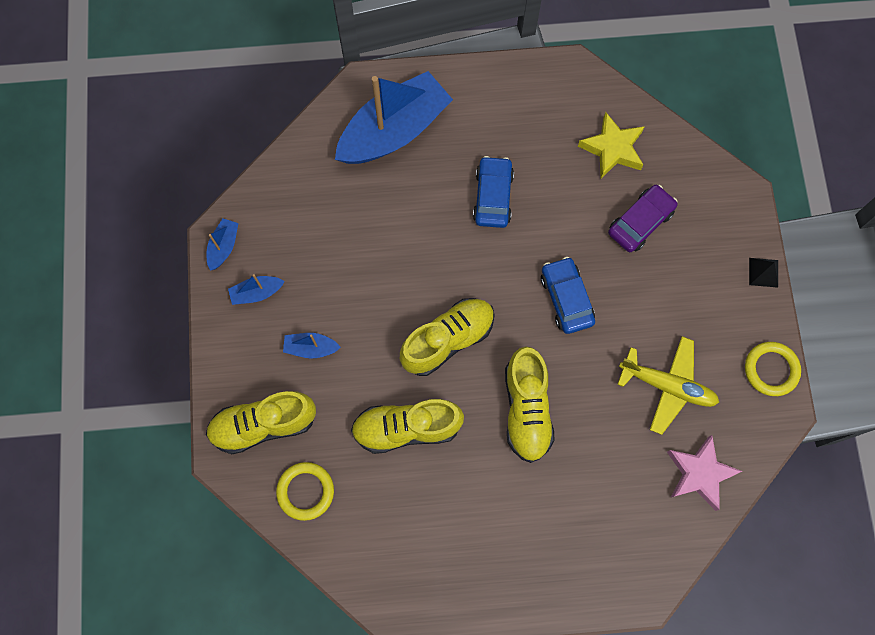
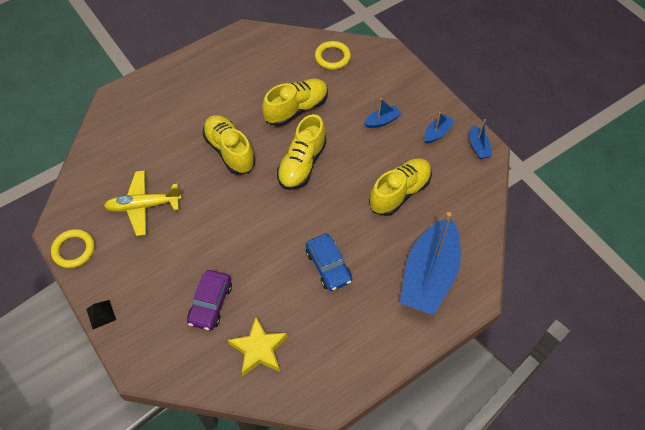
camera: 150 degrees right, 15 degrees down
yellow shoe [206,391,316,455] -> yellow shoe moved to [369,158,432,216]
blue car [541,257,595,334] -> none
pink star [667,435,743,511] -> none

